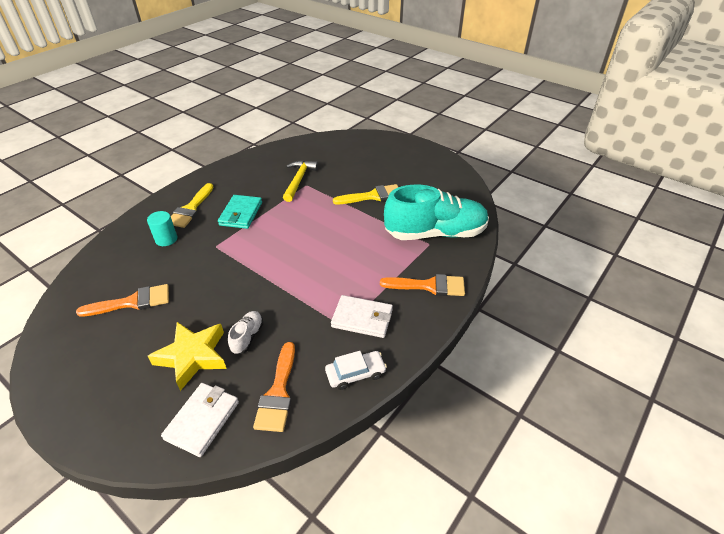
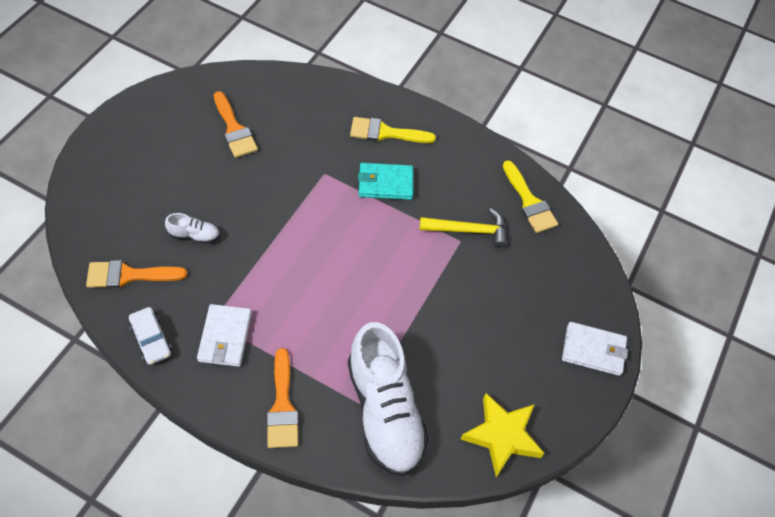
camera: 75 degrees right, 15 degrees up
turquoise cylinder [147,211,177,246] -> none
yellow star [148,322,227,391] -> yellow star moved to [461,393,544,477]
white wallet [161,383,239,457] -> white wallet moved to [562,322,628,376]
yellow brush [333,184,398,204] -> yellow brush moved to [503,160,558,233]
turquoise shoe [384,185,489,240] -> white shoe [348,322,429,476]

